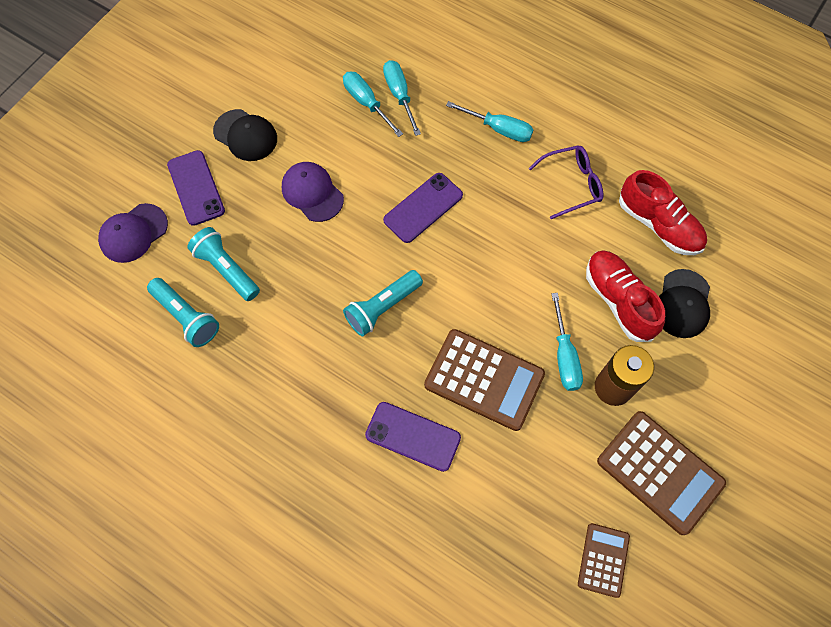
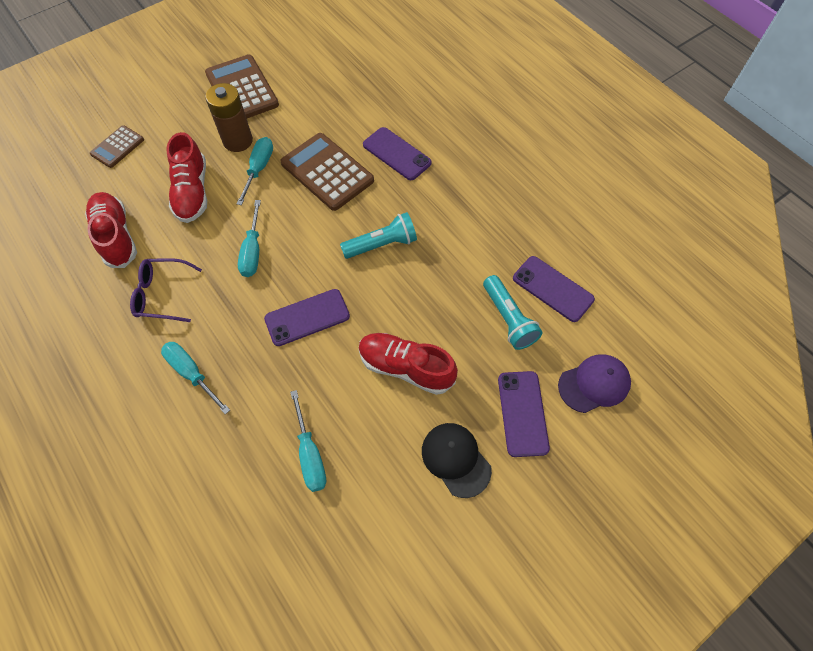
camera: 160 degrees left, 5 degrees down
turquoise flashlight [147,278,219,347] -> purple phone [513,256,595,322]
purple cap [282,162,344,222] -> red shoe [359,333,458,395]
turquoise screwdriver [383,60,421,136] -> turquoise screwdriver moved to [238,200,261,277]
brown calculator [578,523,630,598] -> brown calculator moved to [90,125,144,168]
black cap [659,269,710,338] -> none

